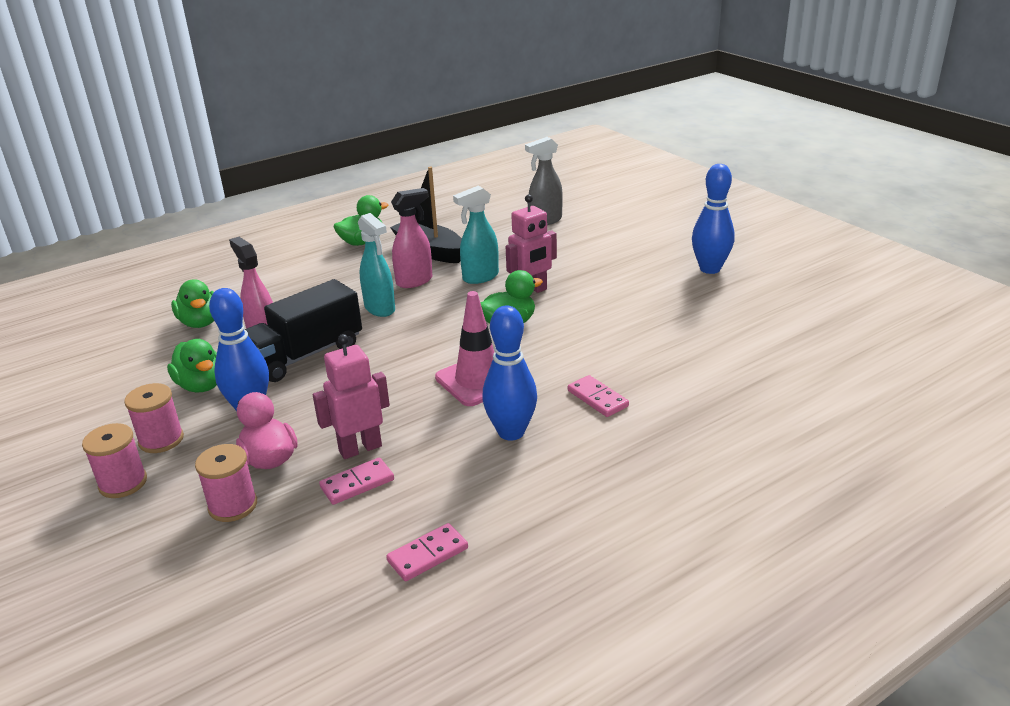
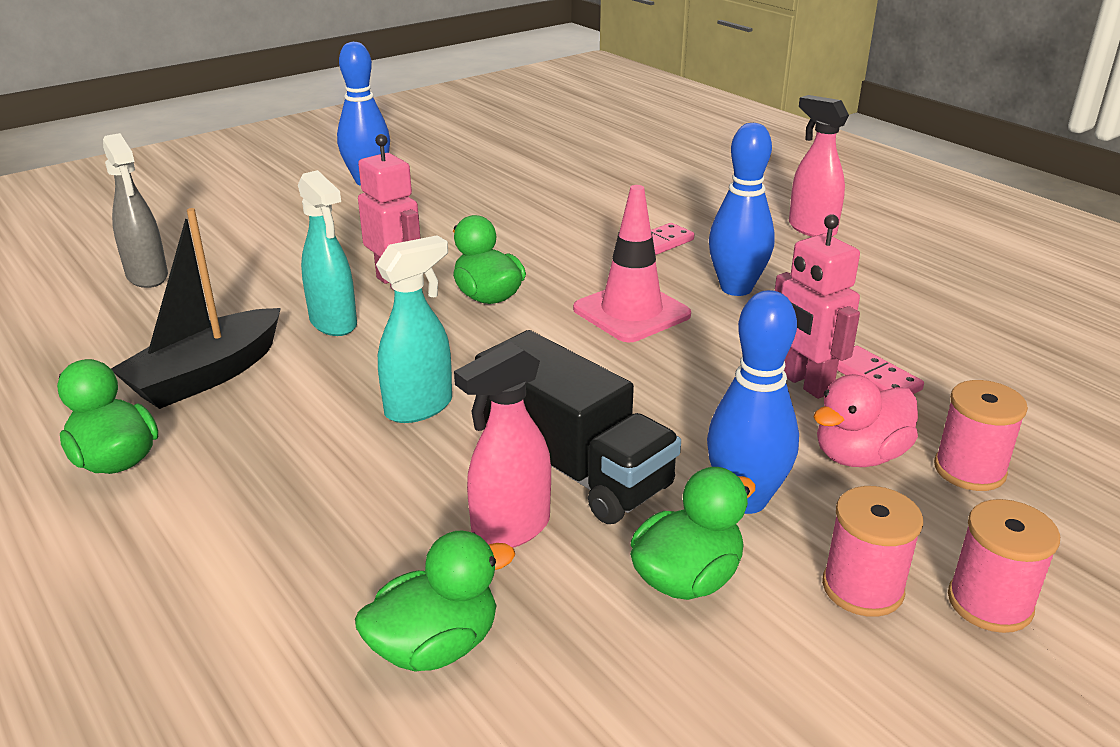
camera: 95 degrees left, 0 degrees up
pink domino [386,523,468,581] -> none
pink spray bottle [391,188,432,288] -> pink spray bottle moved to [789,95,849,237]

